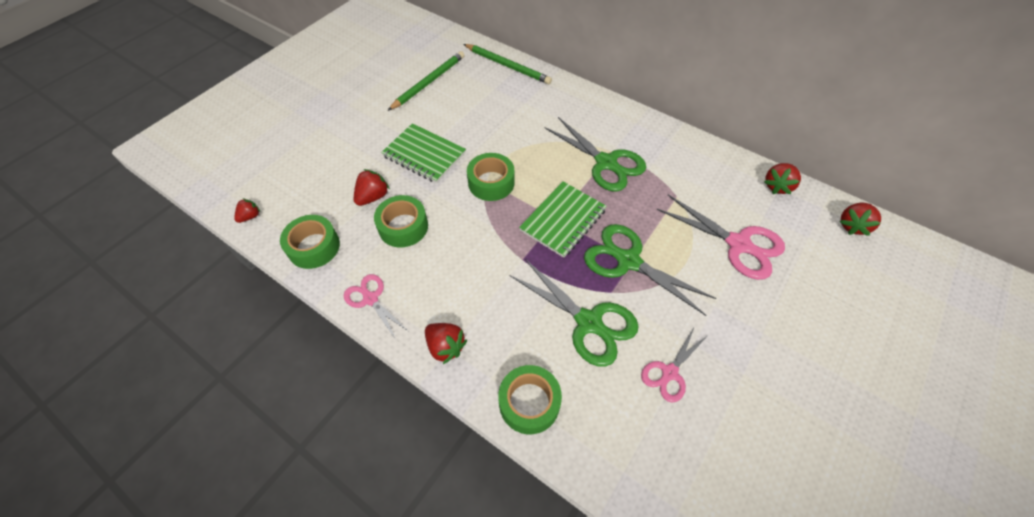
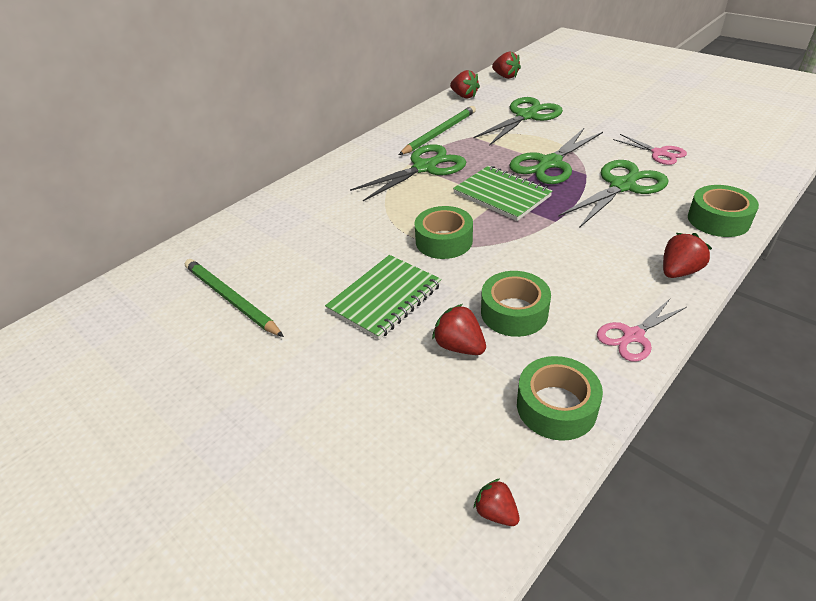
camera: 80 degrees left, 15 degrees down
green pencil [464,44,552,84] -> green pencil moved to [399,106,476,155]
pink scissors [657,194,785,280] -> green scissors [473,97,563,146]

